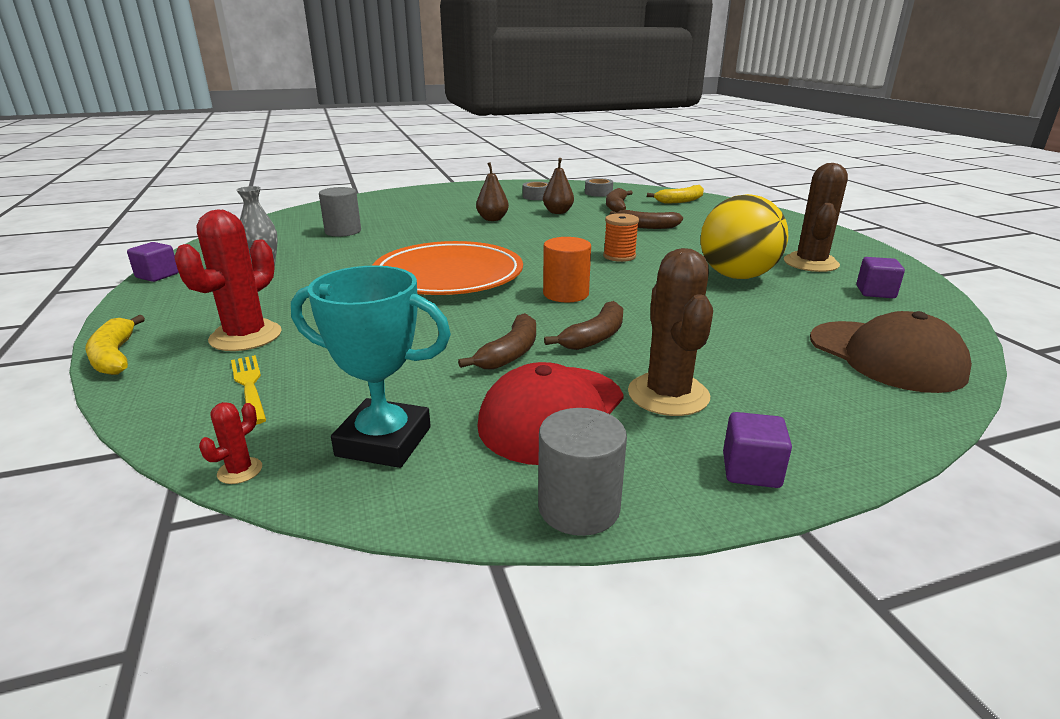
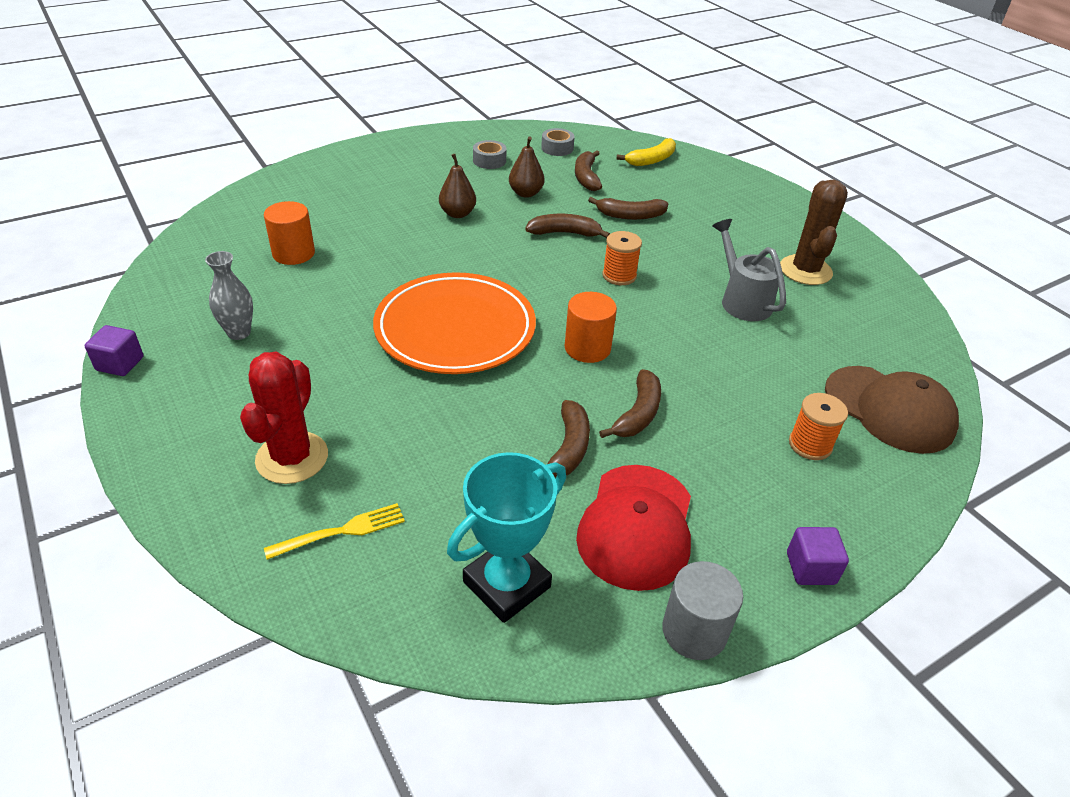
camera: 15 degrees left, 15 degrees up
yellow banana [85,315,145,375] -> none
red cactus [199,402,262,484] -> none
yellow fork [231,355,266,425] -> yellow fork turned 105 degrees clockwise [264,503,405,560]
turquoise trophy [291,266,451,468] -> turquoise trophy turned 45 degrees counterclockwise [447,452,566,623]
grey cylinder [319,187,361,237] -> orange cylinder [264,201,315,265]
brown cactus [628,248,713,416] -> none
yellow ball [700,194,788,279] -> grey watering can [712,219,786,321]
purple cube [856,257,905,298] -> none
none -> brown banana [525,214,610,238]
none -> orange spool [789,393,848,460]

